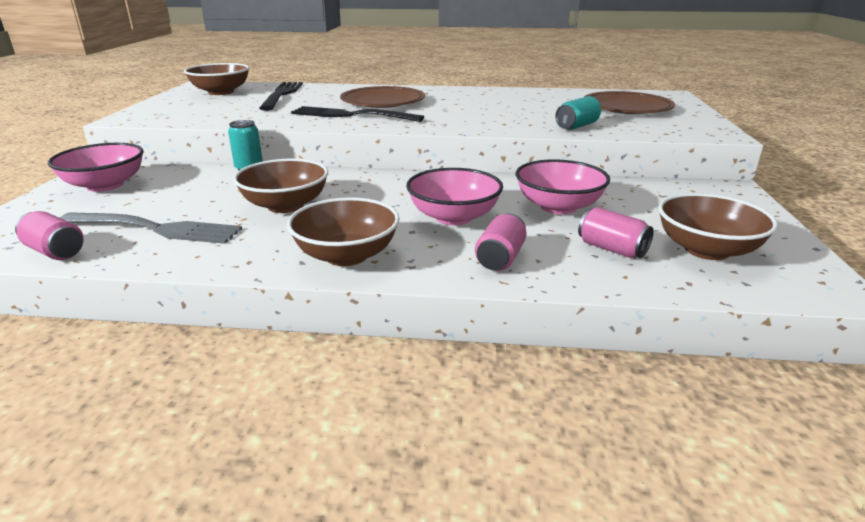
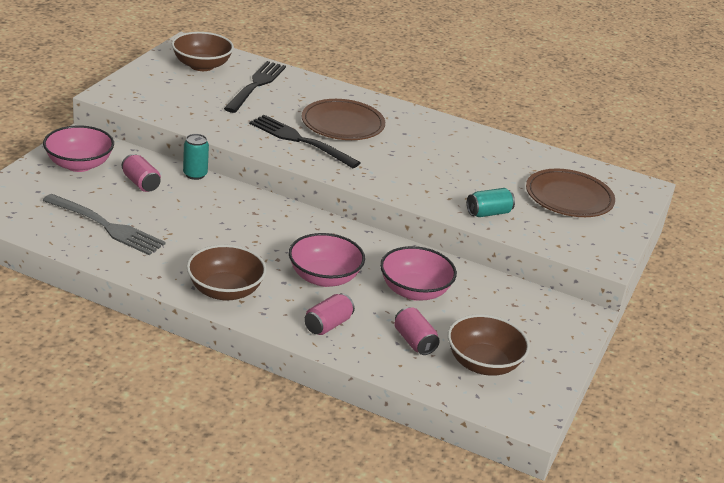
camera: 15 degrees right, 5 degrees up
pink can [15,211,84,260] -> pink can moved to [122,154,161,192]
brown bowl [233,159,328,213] -> none

